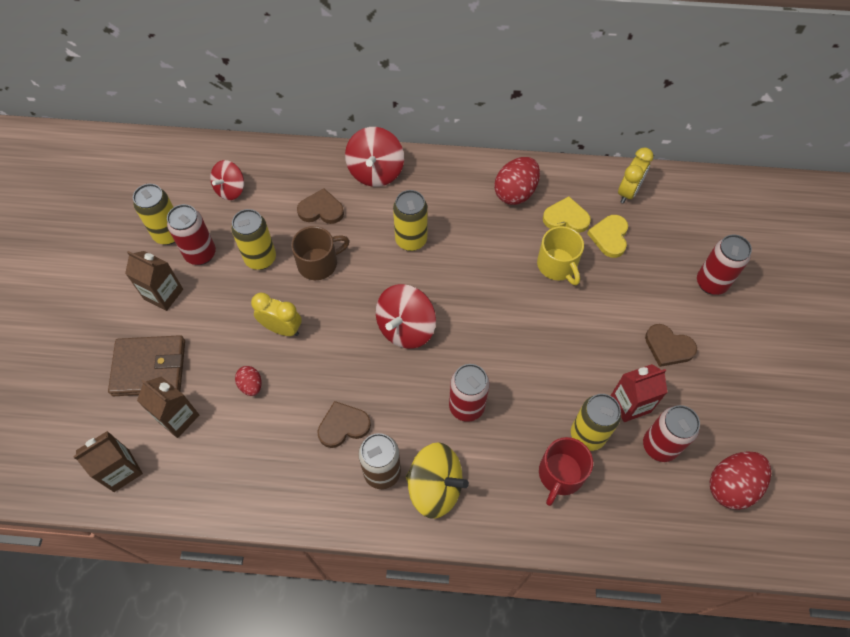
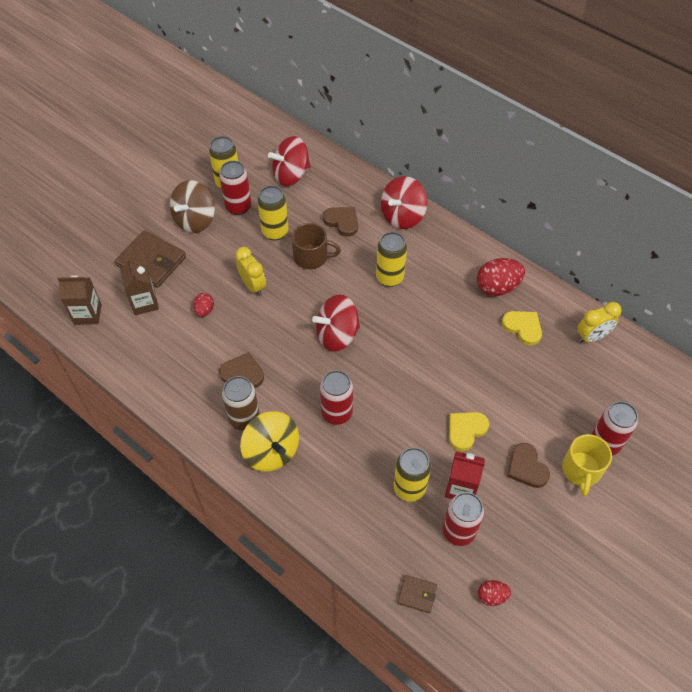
camera: 35 degrees right, 5 degrees down
brown carton [125,251,183,311] -> brown spinning top [170,180,215,233]
red spinning top [210,160,244,200] -> red spinning top [268,136,311,186], size x1.51
yellow mug [537,226,584,285] -> yellow mug moved to [562,434,612,496]
red mug [539,437,593,506] -> none
yellow heart [587,215,628,258] -> yellow heart moved to [449,412,489,451]
red egg [710,452,771,510] -> red egg [478,580,511,606], size x0.54
none -> brown wallet [398,575,437,613]

